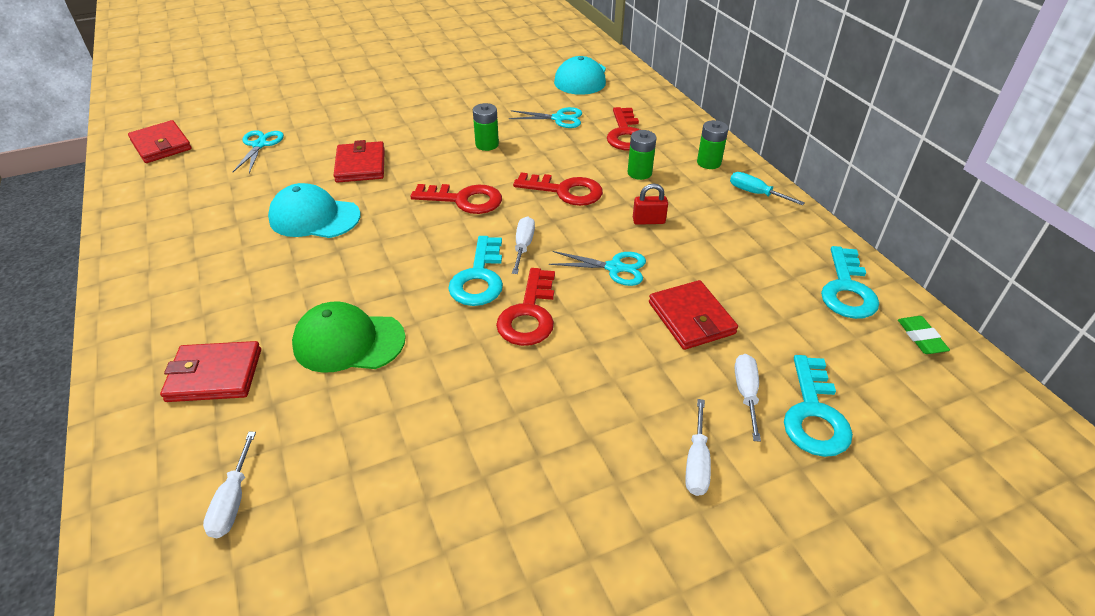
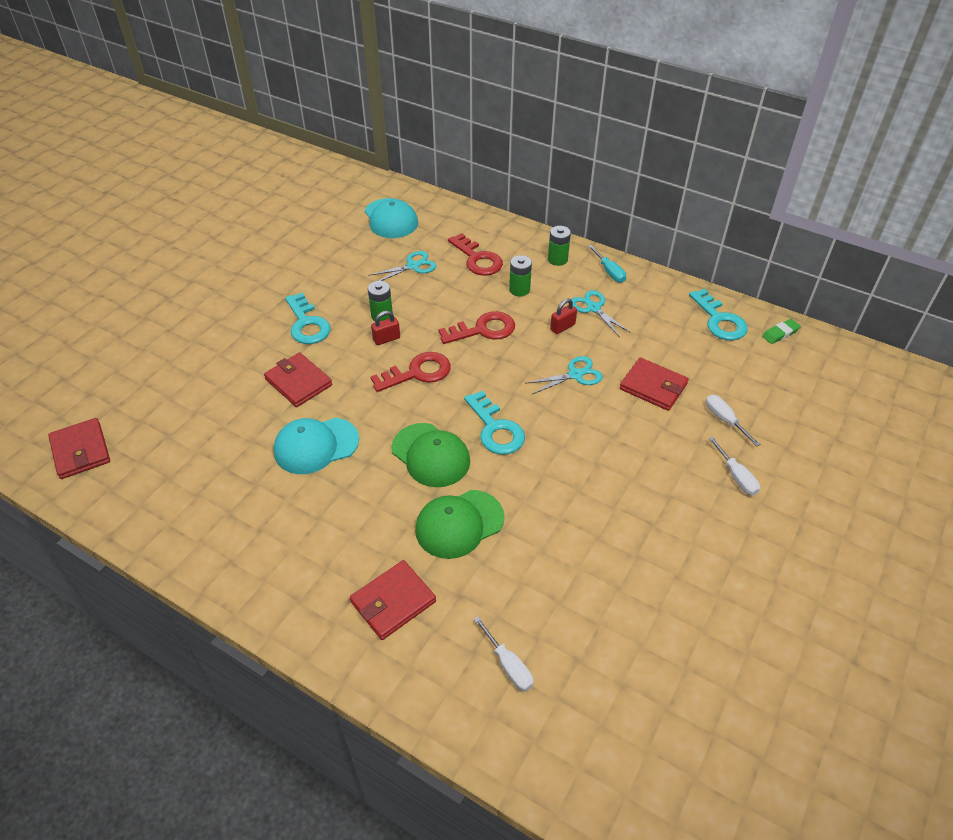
camera: 35 degrees left, 5 degrees up
red wallet [128,120,192,163] -> red wallet turned 45 degrees clockwise [48,418,110,479]
turquoise scissors [233,130,284,173] -> turquoise scissors moved to [571,290,631,337]
red key [496,268,555,346] -> none
white screwdriver [512,216,535,274] -> none
turquoise screwdriver [730,172,805,205] -> turquoise screwdriver turned 120 degrees counterclockwise [588,245,626,283]
turquoise key [784,355,853,457] -> turquoise key moved to [285,292,331,344]
green eraser [898,316,950,354] -> green eraser turned 75 degrees counterclockwise [762,319,801,344]
none -> red padlock [371,311,400,345]
none -> green cap [392,423,470,487]

